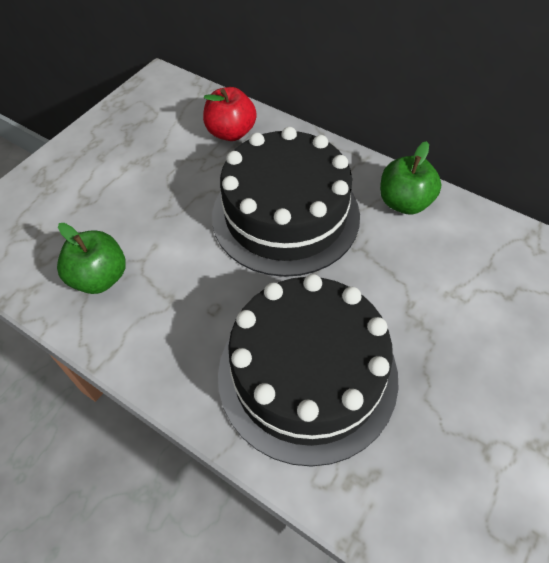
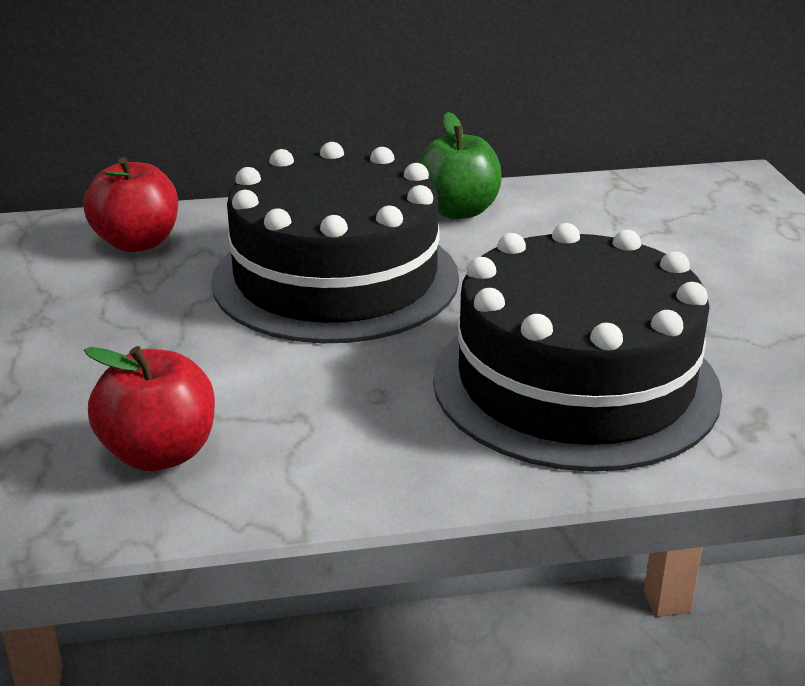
camera: 45 degrees left, 25 degrees down
green apple [57,223,126,294] -> red apple [84,346,215,471]

